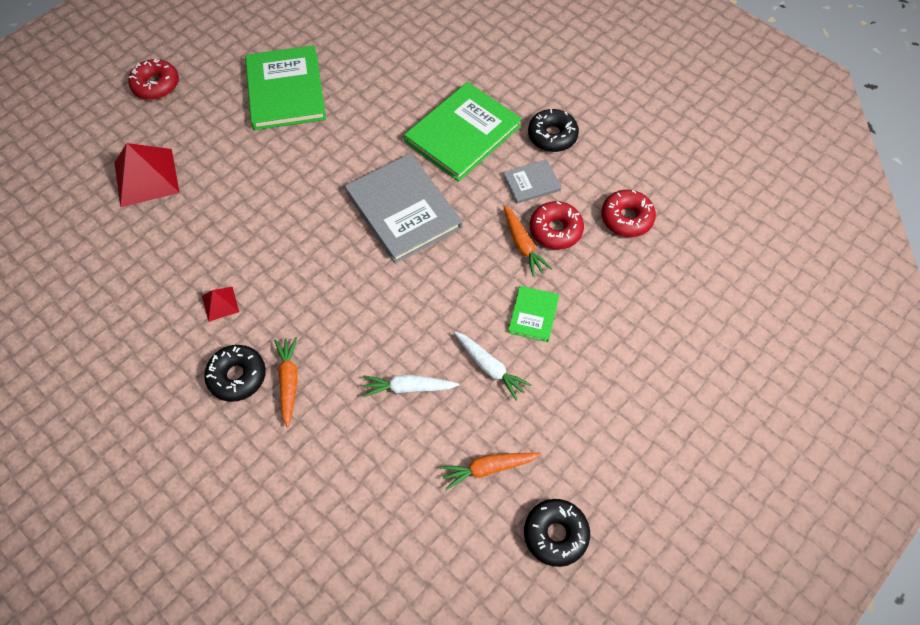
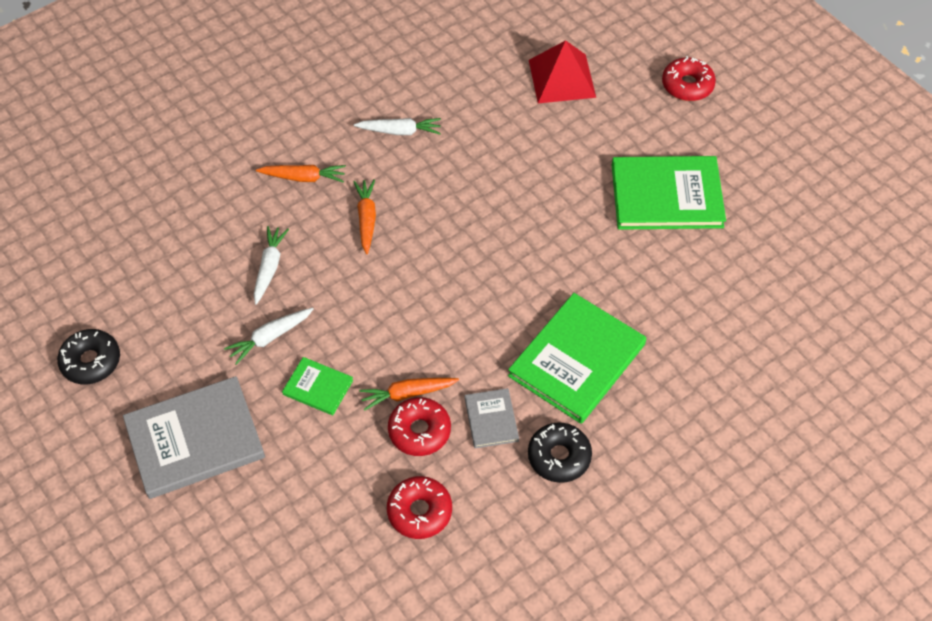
camera: 100 degrees right, 5 degrees down
red pyramid [202,287,239,322] -> white carrot [354,118,441,135]
black donut [204,345,266,402] -> none
grey book [345,154,462,263] -> grey book moved to [123,376,265,499]
green book [404,82,522,182] -> green book turned 75 degrees clockwise [508,293,646,424]
orange carrot [440,453,541,490] -> orange carrot moved to [353,179,376,254]

